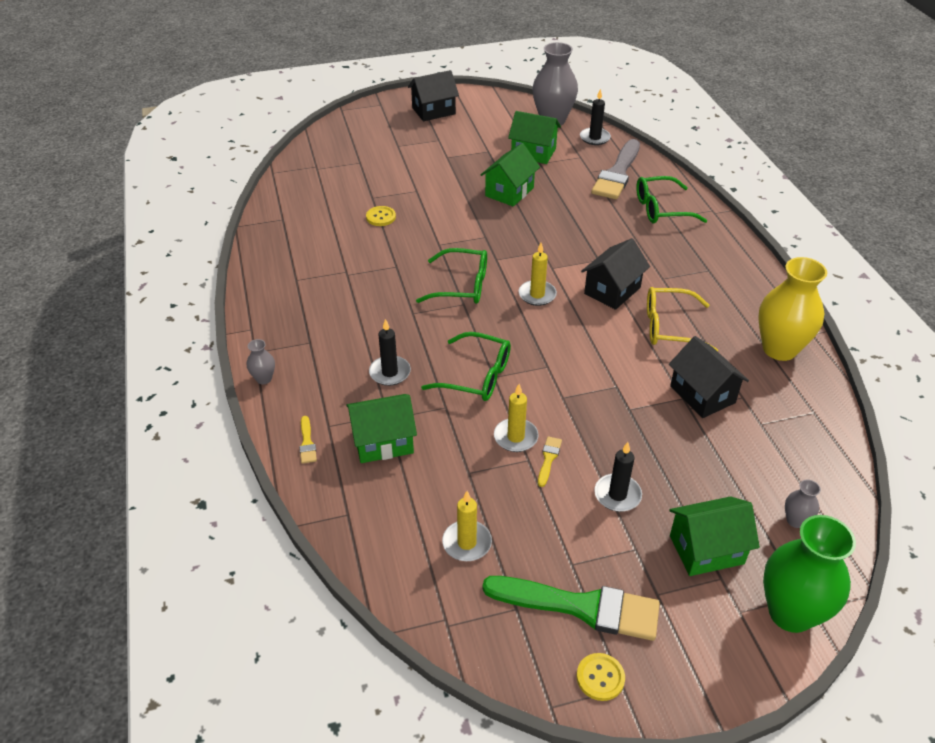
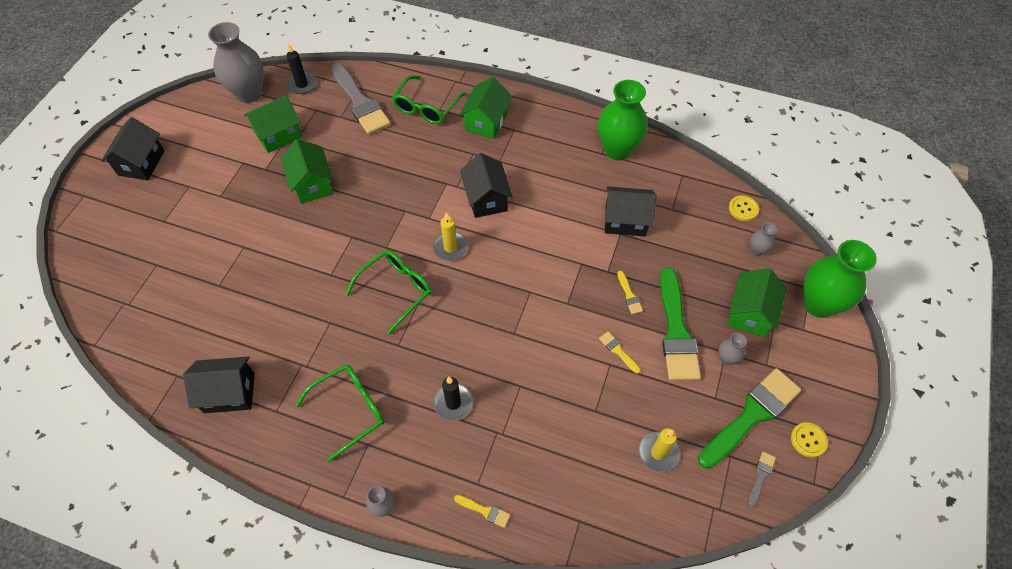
camera: 55 degrees left, 15 degrees up
green house [346,394,417,463] -> green house moved to [459,77,512,139]
yellow button [366,206,396,226] -> yellow button moved to [729,195,759,221]
green glasses [421,332,511,401] -> green glasses moved to [295,365,384,462]
yellow candle [494,384,539,452] -> none
black candle [594,442,642,512] -> green brush [660,268,701,381]
yellow glasses [647,287,718,352] -> none
yellow vase [758,257,827,361] -> green vase [598,80,648,160]
none -> black house [183,356,255,413]
none -> yellow brush [617,271,643,314]
none -> grey vase [719,333,747,365]
none -> grey brush [748,452,776,506]

